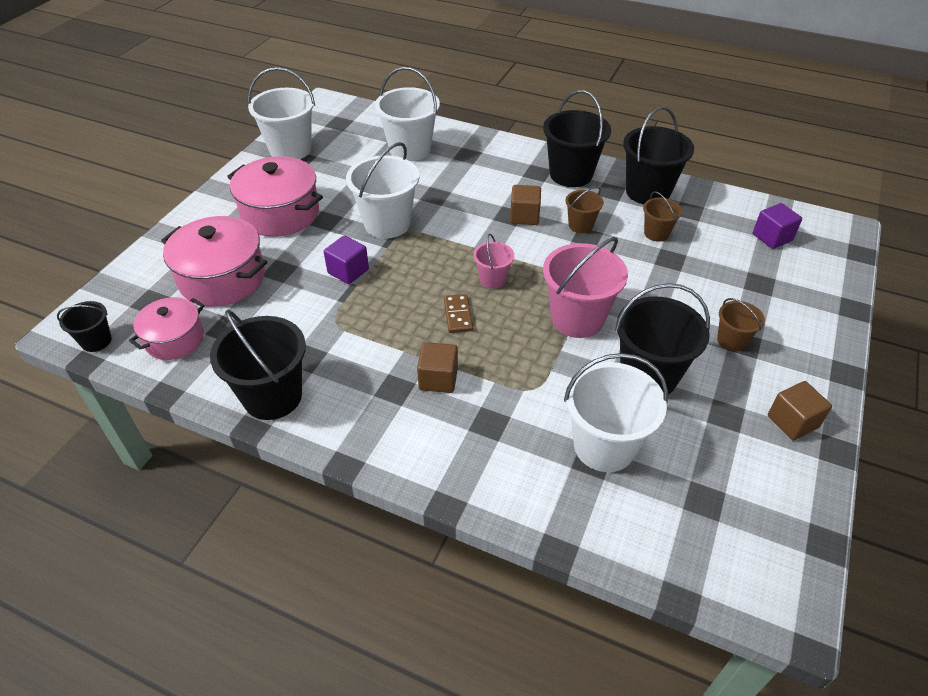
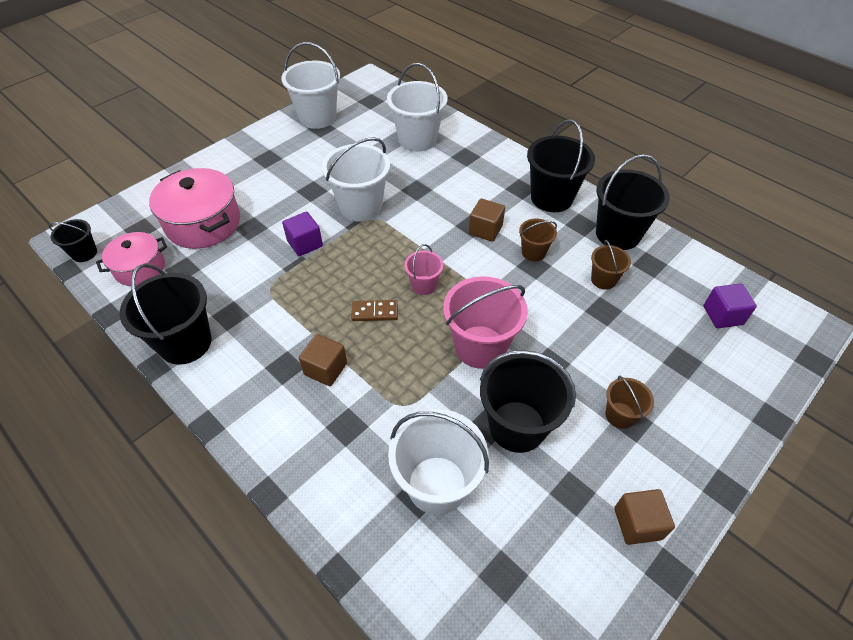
camera: 20 degrees right, 5 degrees up
pink pot [227,156,323,237] -> none
brown domino [444,294,473,333] -> brown domino turned 75 degrees clockwise [351,300,398,321]

